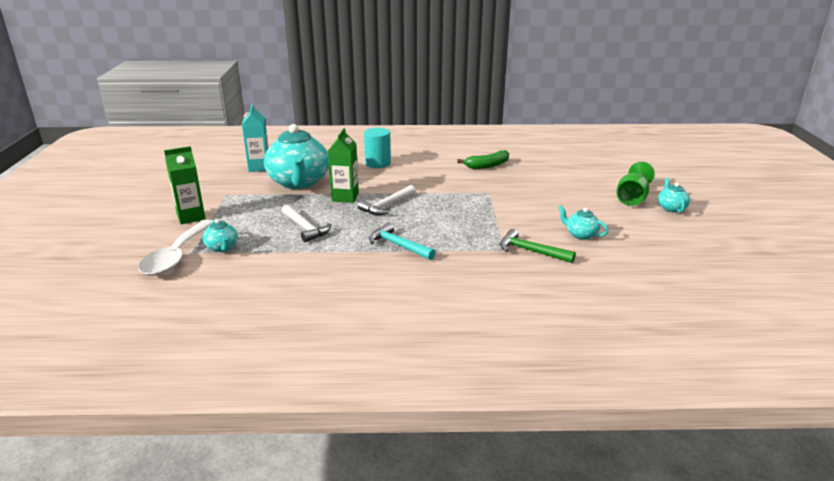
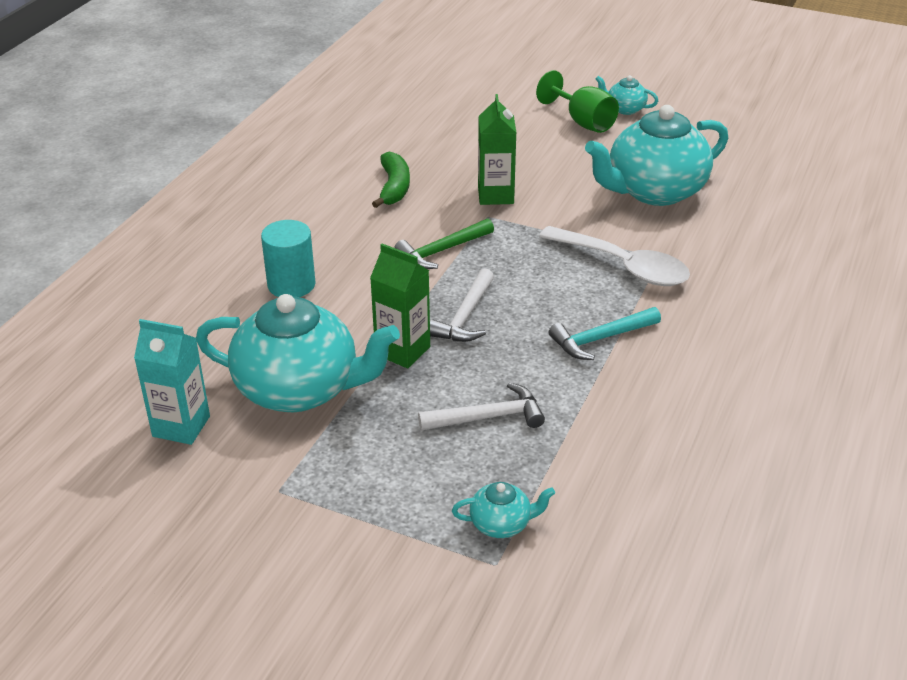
camera: 65 degrees left, 10 degrees up
white spoon [138,219,213,276] -> white spoon moved to [539,226,690,286]
green carton [164,146,206,224] -> green carton moved to [478,94,516,205]
white hammer [358,185,415,215] -> white hammer turned 45 degrees clockwise [430,268,494,342]
green hammer [500,229,576,263] -> green hammer moved to [394,218,494,269]
turquoise teapot [558,206,608,240] -> turquoise teapot [585,105,728,206], size x2.31

